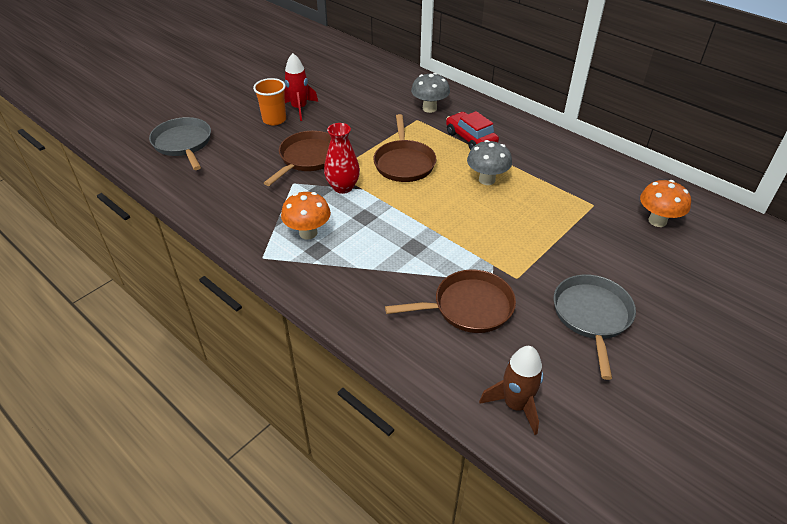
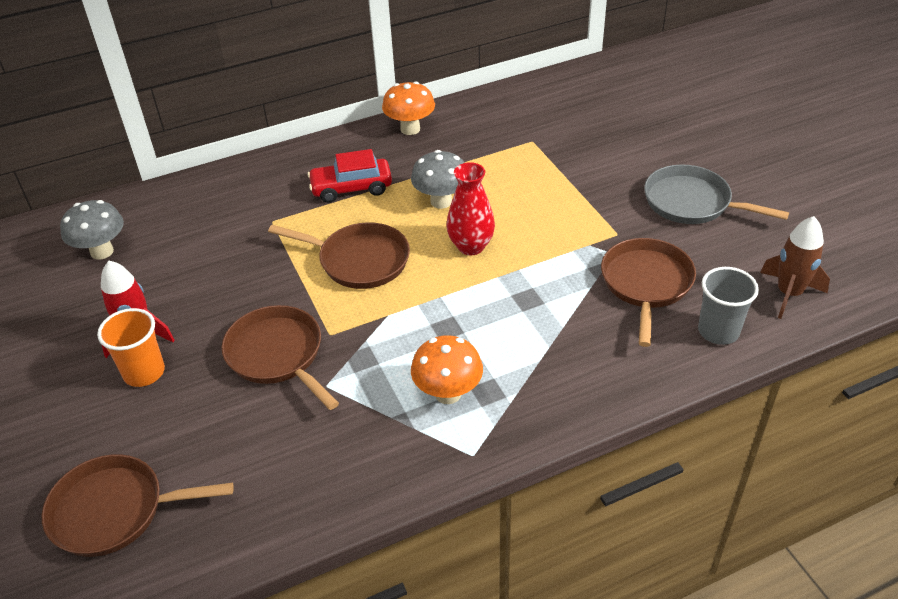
camera: 65 degrees left, 0 degrees up
grey pan [149,117,211,170] -> brown pan [42,454,234,557]
red vase [324,123,360,194] -> red vase moved to [446,162,495,255]
grey mushroom [411,73,450,113] -> grey mushroom moved to [60,200,124,260]
orange mushroom [640,180,691,227] -> orange mushroom moved to [382,82,435,135]
none -> grey cup [698,267,759,345]

